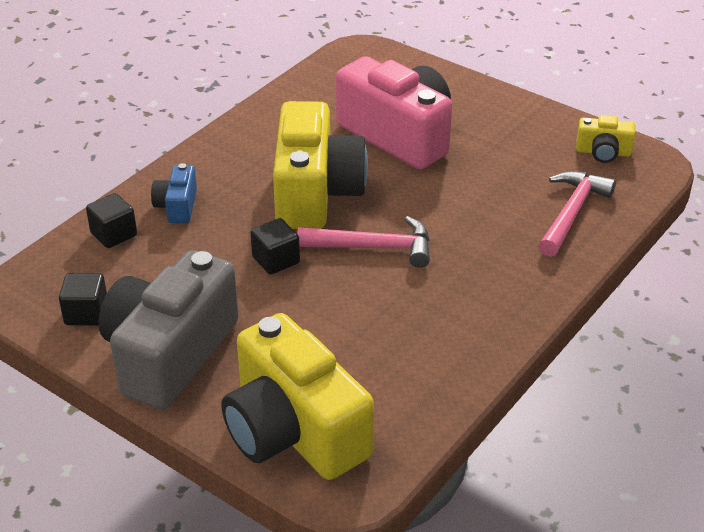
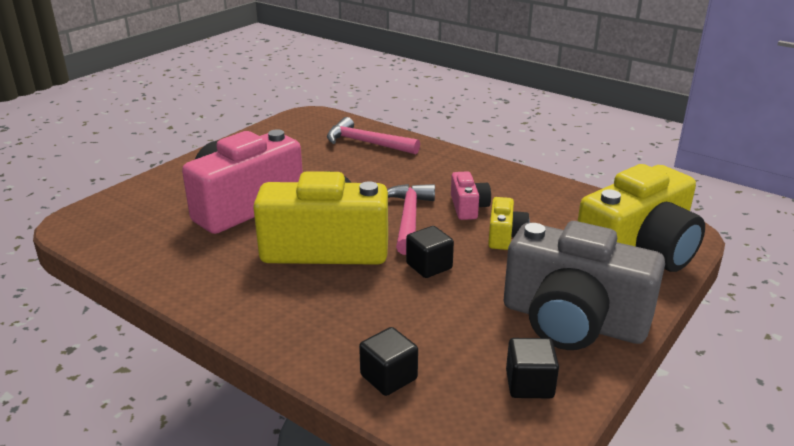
camera: 90 degrees left, 10 degrees down
blue camera [151,163,197,224] -> none
yellow camera [576,115,635,163] -> yellow camera moved to [488,197,530,250]
none -> pink camera [451,171,491,220]

